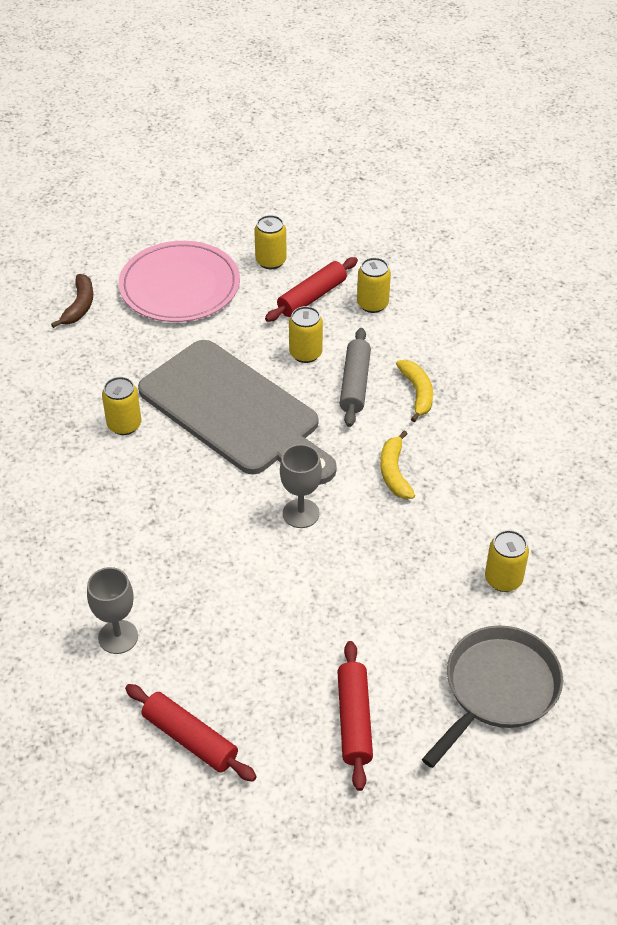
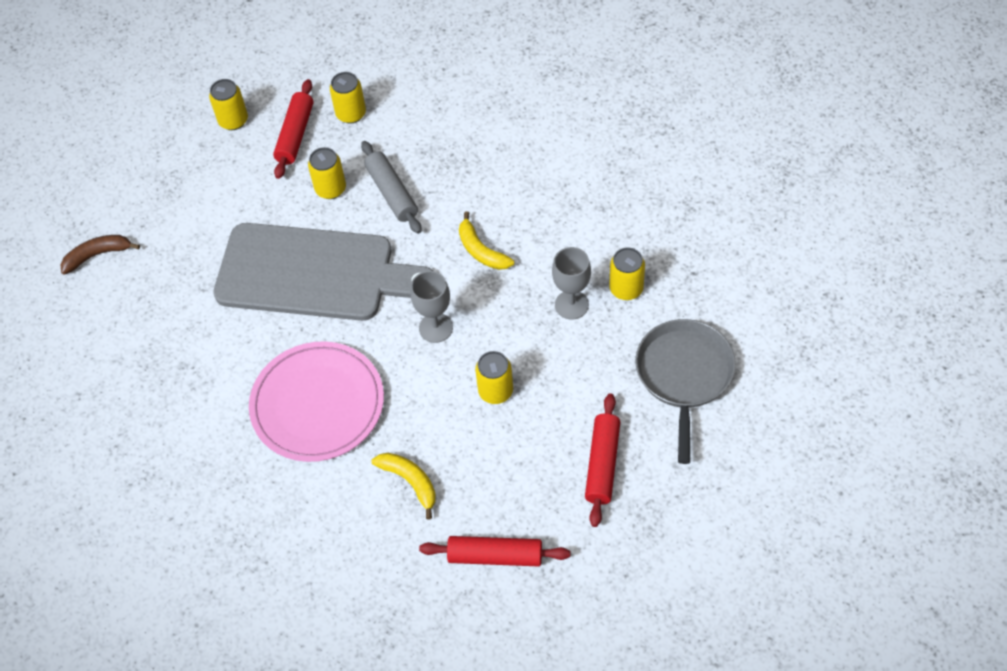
camera: 30 degrees left, 10 degrees up
brown banana [51,274,93,328] -> brown banana turned 90 degrees counterclockwise [61,235,140,275]
grey goblet [87,567,138,654] -> grey goblet moved to [552,247,591,320]
yellow can [102,377,141,435] -> yellow can moved to [475,351,513,404]
pink plate [118,241,240,322] -> pink plate moved to [249,341,384,462]
red rolling pin [337,641,373,791] -> red rolling pin turned 45 degrees clockwise [585,393,620,527]
yellow banana [396,360,433,422] -> yellow banana moved to [372,453,436,520]

